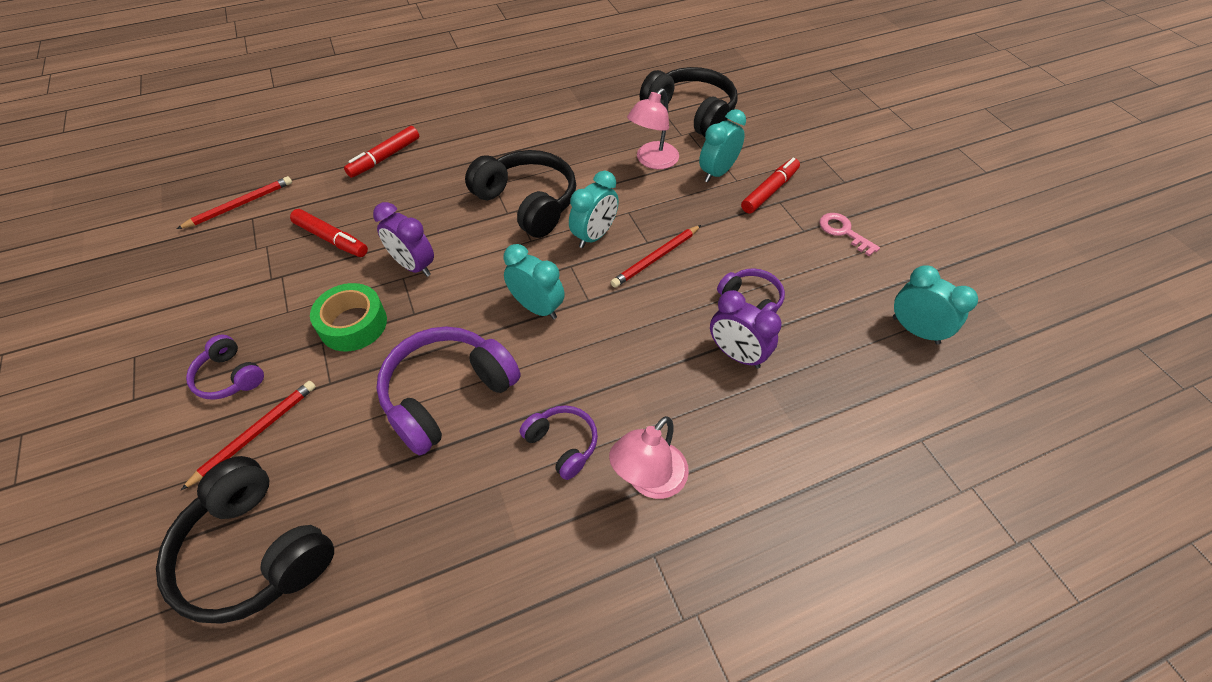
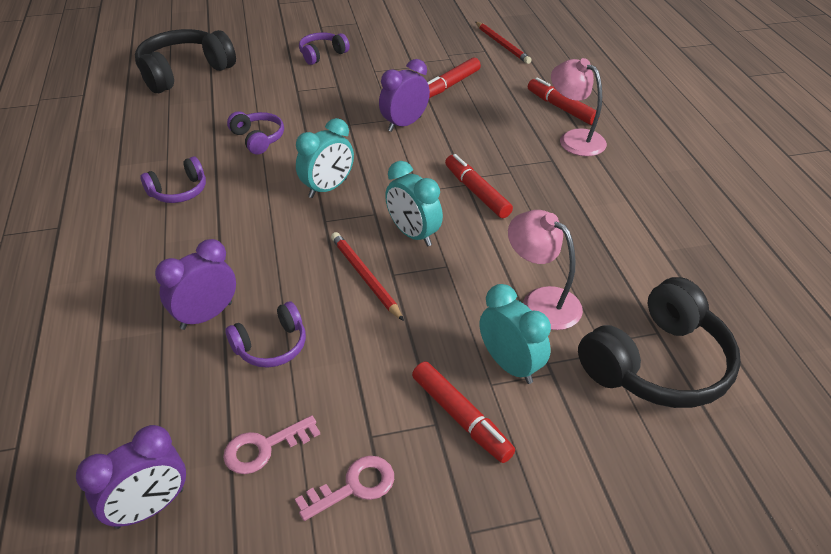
camera: 100 degrees right, 10 degrees down
red pencil [181,381,316,490] -> none
green tape [310,283,387,351] -> none
purple headphones [376,326,521,456] -> purple headphones [227,111,284,154], size x0.54
black headphones [465,150,576,238] -> red marker [445,154,513,218]
pink lamp [609,416,689,499] -> pink lamp moved to [551,58,607,156]
turquoise clock [893,265,978,344] -> purple clock [76,425,186,529]
none -> pink key [223,415,320,474]

